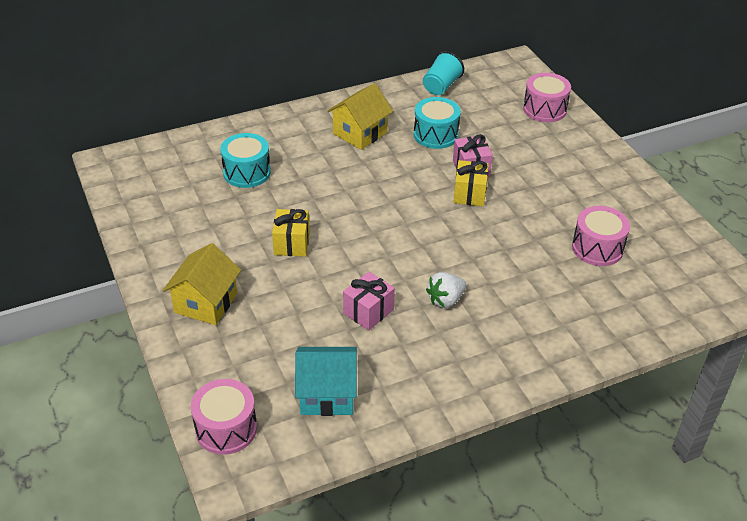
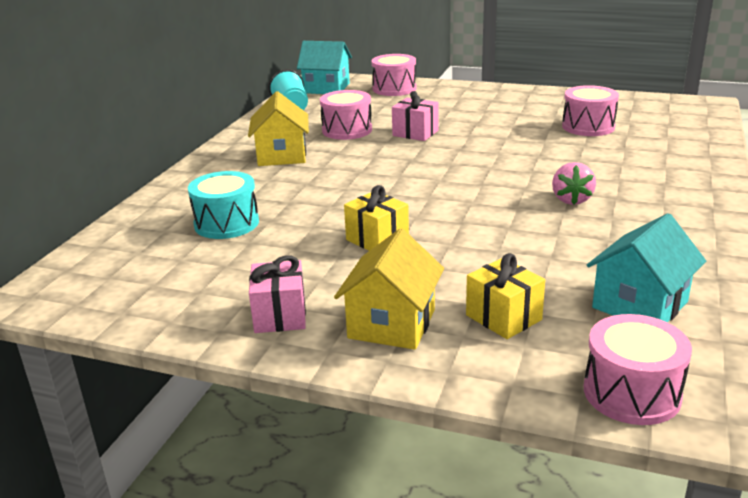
camera: 45 degrees left, 15 degrees down
yellow house [163,243,241,325] -> yellow house turned 45 degrees clockwise [334,228,444,350]
pink gift [343,272,395,331] -> pink gift moved to [249,255,306,333]
turquoise drum [414,97,461,149] -> pink drum [320,90,372,140]
white strawberry [426,272,466,308] -> pink strawberry [552,162,596,205]
yellow gift [453,160,489,206] -> yellow gift moved to [466,253,545,339]
none -> turquoise house [297,41,352,94]

